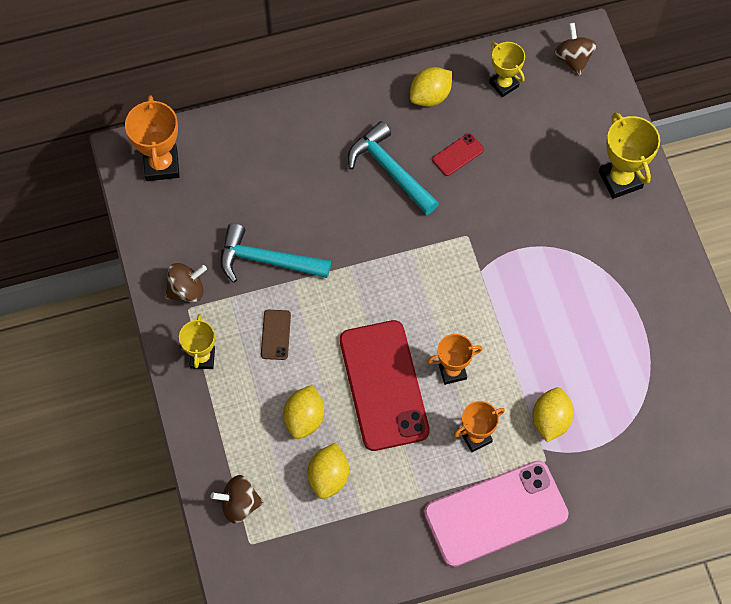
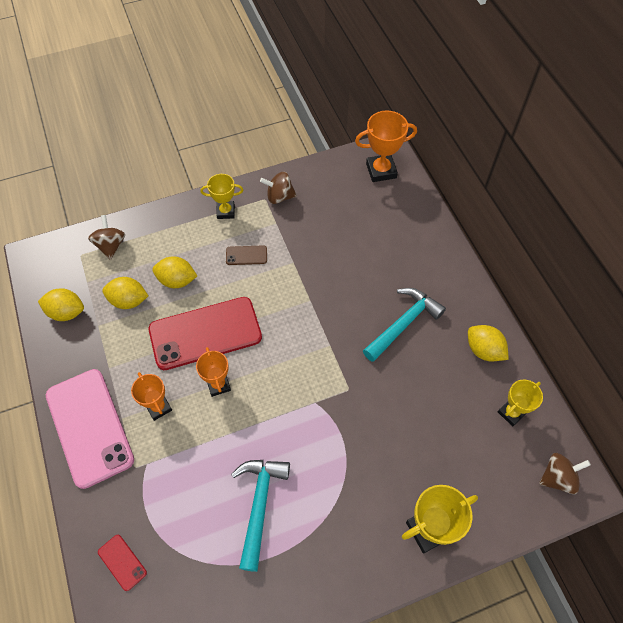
camera: 85 degrees right, 5 degrees down
brown spinning top [165,263,207,302] -> brown spinning top turned 120 degrees clockwise [260,172,297,204]
turquoise hammer [221,223,331,283] -> turquoise hammer moved to [231,460,290,572]
red phone [432,133,484,176] -> red phone moved to [98,535,147,591]
yellow lemon [533,387,574,442] -> yellow lemon moved to [38,288,84,321]

